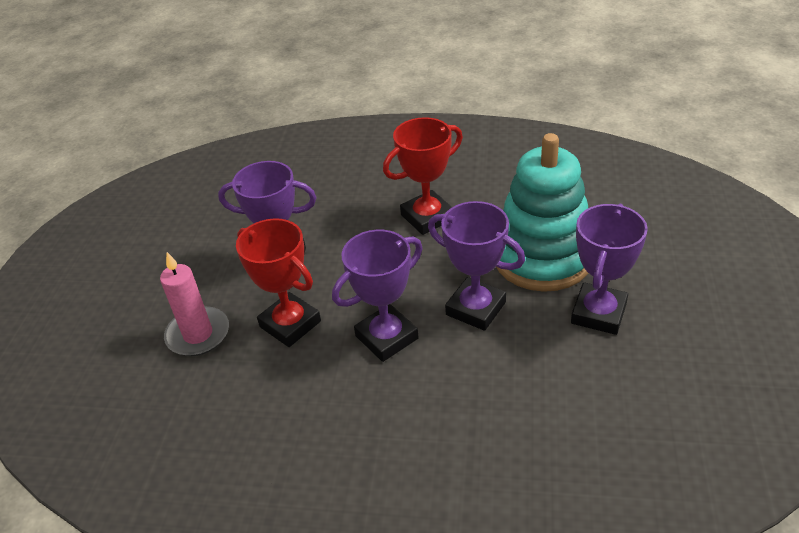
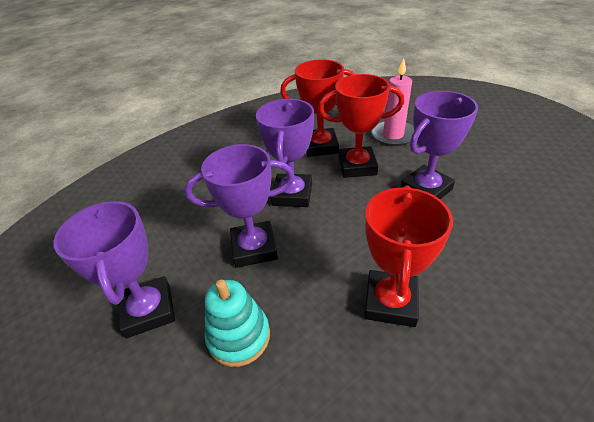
camera: 135 degrees right, 0 degrees up
turquoise stacking toy [496,133,588,292] -> turquoise stacking toy [205,279,270,367], size x0.53
none -> red trophy [280,59,355,157]

